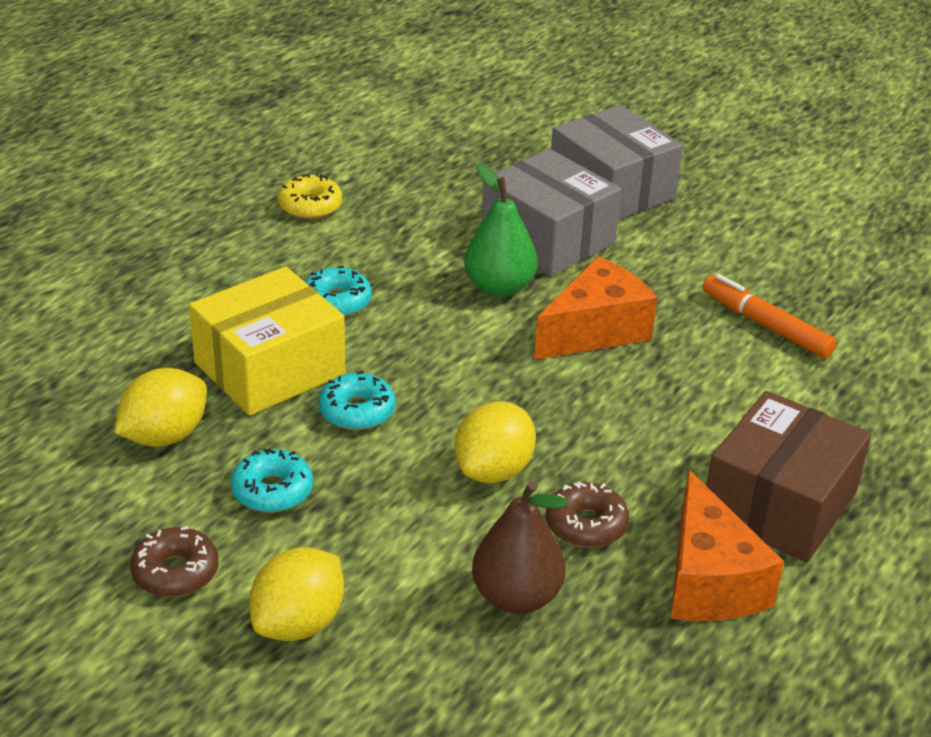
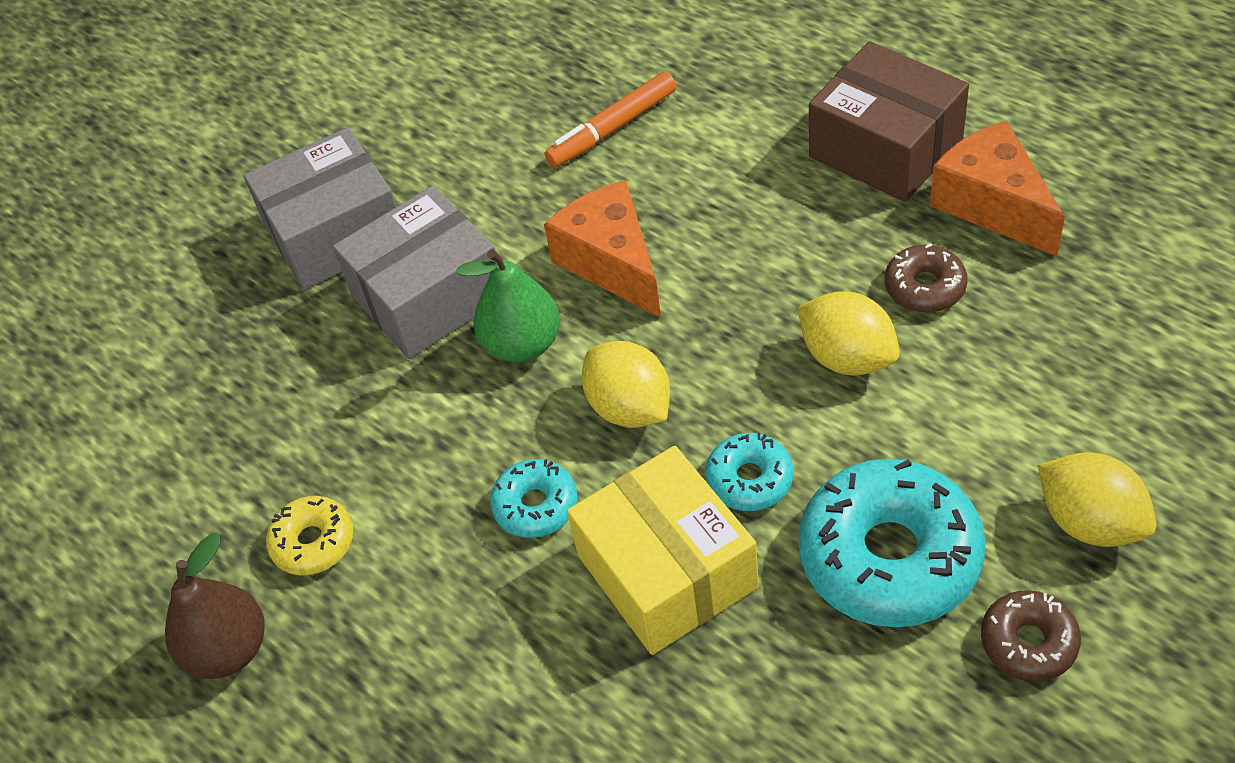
camera: 75 degrees left, 15 degrees up
yellow lemon [114,368,207,447] -> yellow lemon moved to [582,341,670,428]
turquoise donut [231,448,313,513] -> turquoise donut [798,459,985,627], size x1.98
brown pear [472,481,568,614] -> brown pear moved to [165,533,265,679]
orange cheese [671,470,784,621] -> orange cheese turned 120 degrees counterclockwise [930,121,1065,256]

